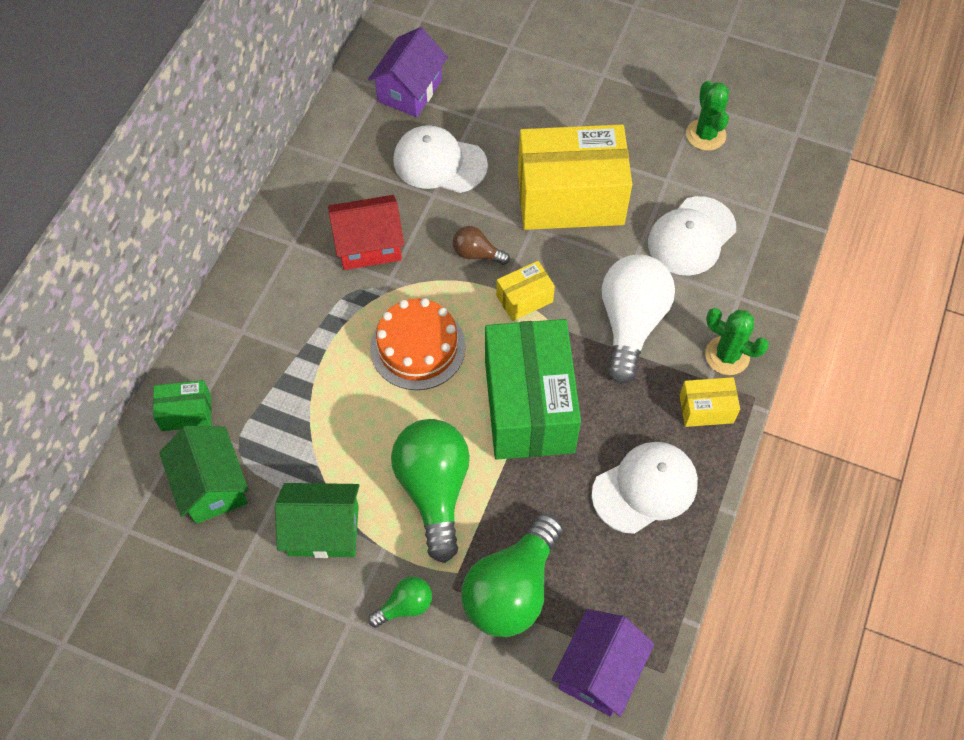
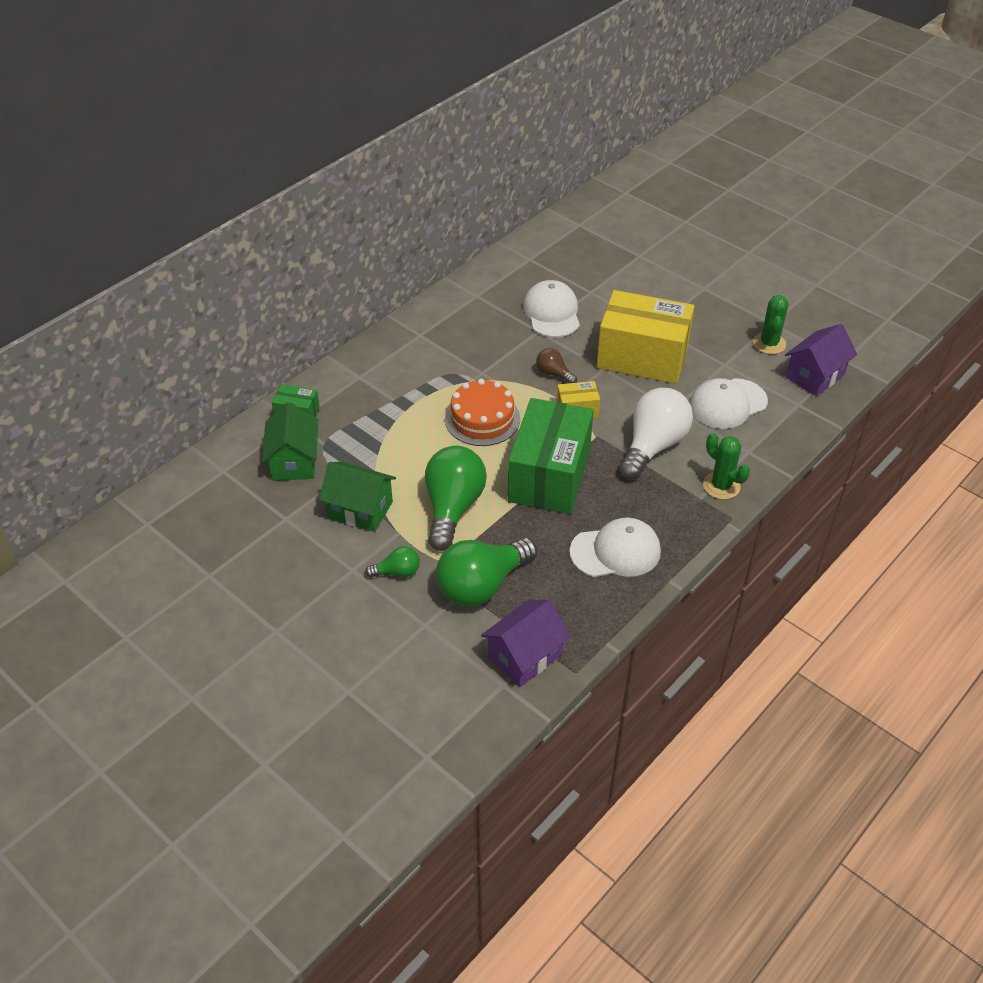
camera: 20 degrees right, 15 degrees down
red house [328,195,404,270] -> none
purple house [368,27,448,117] -> purple house moved to [785,324,857,396]
white cap [393,125,488,193] -> white cap turned 45 degrees clockwise [523,280,580,337]
yellow box [679,377,740,427] -> none

